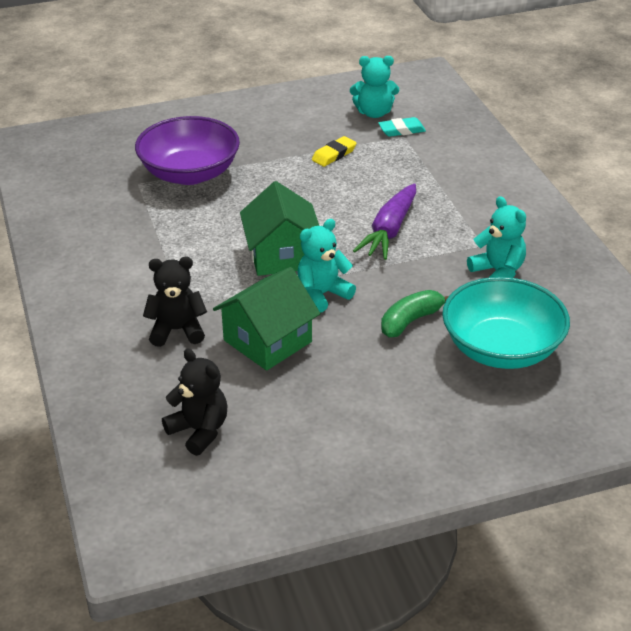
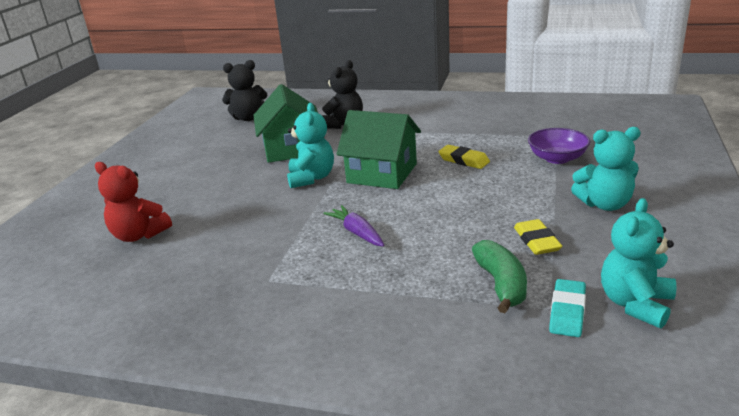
camera: 125 degrees right, 10 degrees down
purple bowl [135,116,240,185] -> purple bowl [528,128,590,164], size x0.55
purple carrot [353,183,416,260] -> purple carrot [323,205,384,246], size x0.60
green banana [381,290,449,337] -> green banana moved to [472,240,527,313]
turquoise bowl [442,277,570,369] -> red teddy bear [95,162,172,242]
turquoise teddy bear [467,196,526,278] -> turquoise teddy bear moved to [571,127,641,211]
none -> yellow eraser [438,145,490,169]

